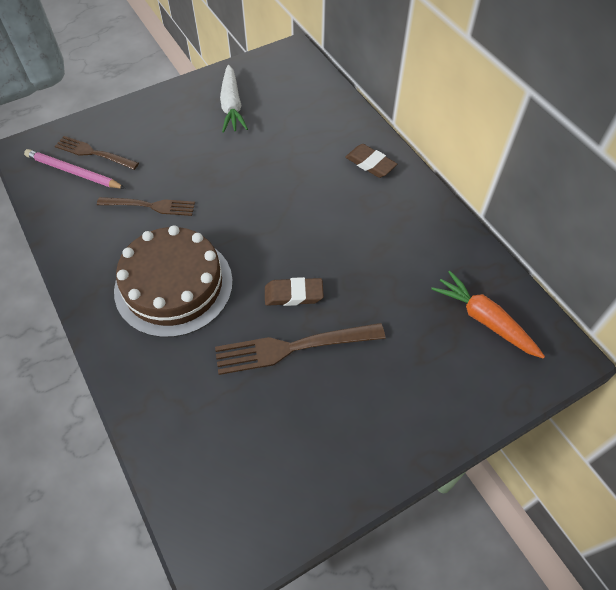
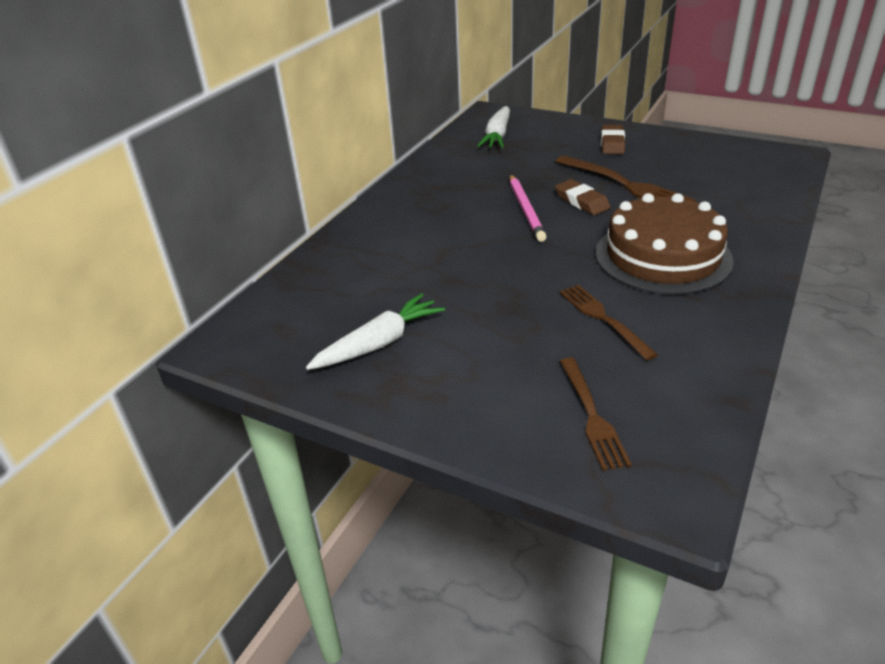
camera: 120 degrees left, 20 degrees down
pink pencil [24,149,126,189] -> pink pencil moved to [510,174,547,242]
brown eraser [345,144,397,178] -> brown eraser moved to [601,125,625,154]
orange carrot [431,271,545,358] -> white carrot [477,106,510,148]

